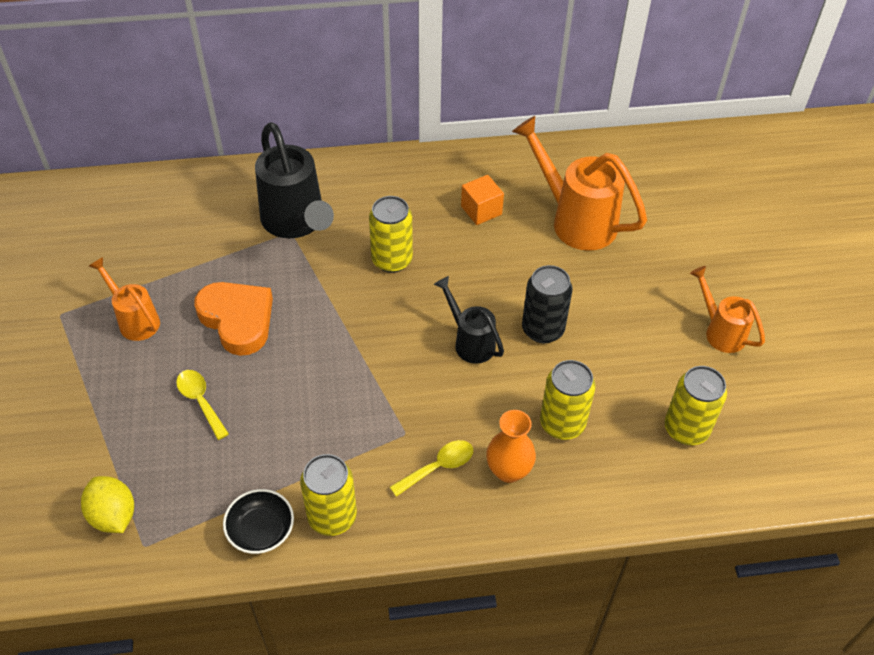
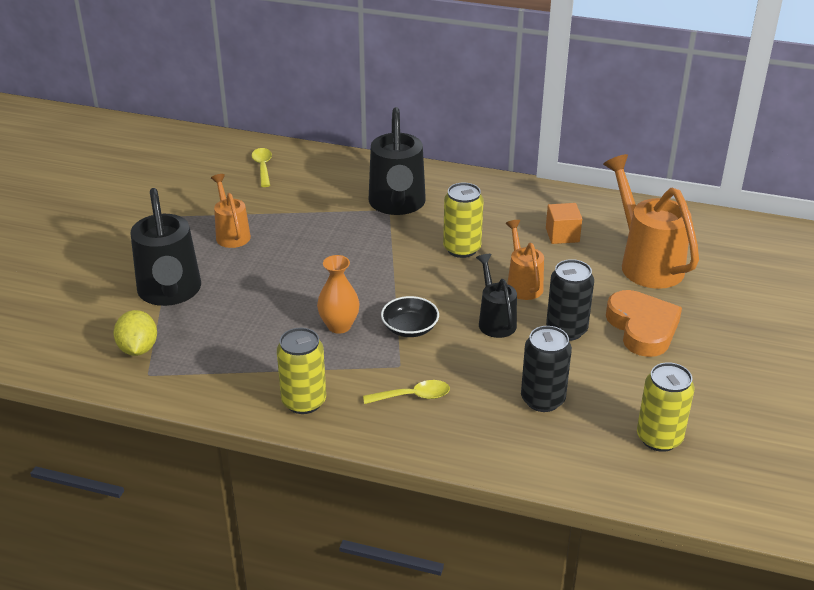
camera: 25 degrees right, 15 degrees down
yellow spoon [176,370,229,440] -> yellow spoon moved to [252,148,272,187]
orange heart [194,282,273,356] -> orange heart moved to [606,290,682,357]
black bowl [223,489,294,554] -> black bowl moved to [381,296,439,337]
orange vase [486,410,536,483] -> orange vase moved to [317,255,360,334]
yellow can [540,360,595,440] -> black can [521,326,572,412]
orange watering can [690,266,765,353] -> orange watering can moved to [505,220,544,300]
none -> black watering can [131,188,201,306]

